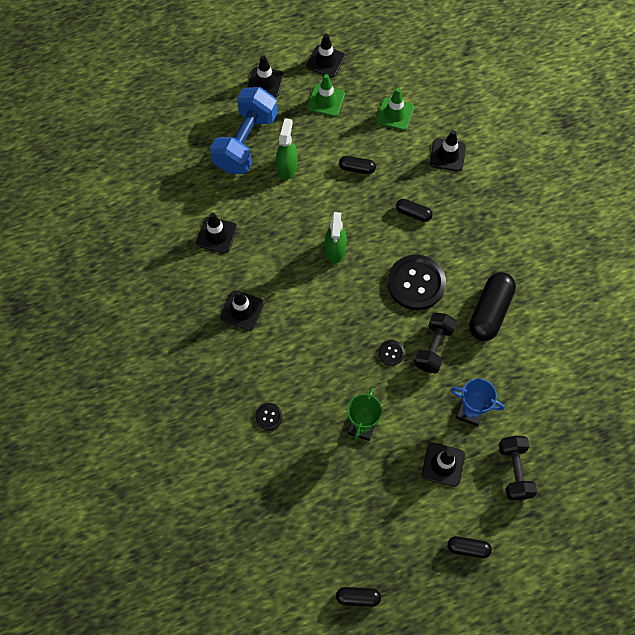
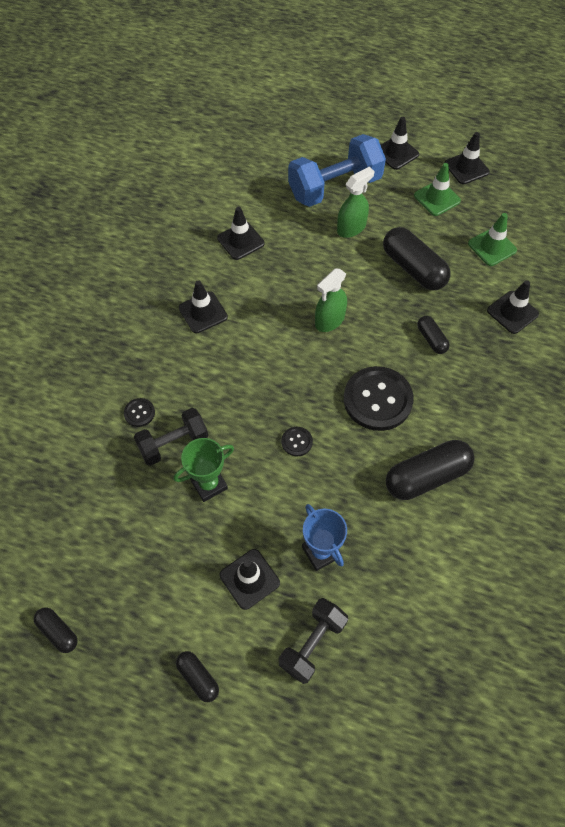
camera: 40 degrees right, 5 degrees down
black capsule [339,156,376,174] -> black capsule [383,227,451,291], size x1.91
black dumbbell [414,312,457,374] -> black dumbbell moved to [134,408,208,466]

